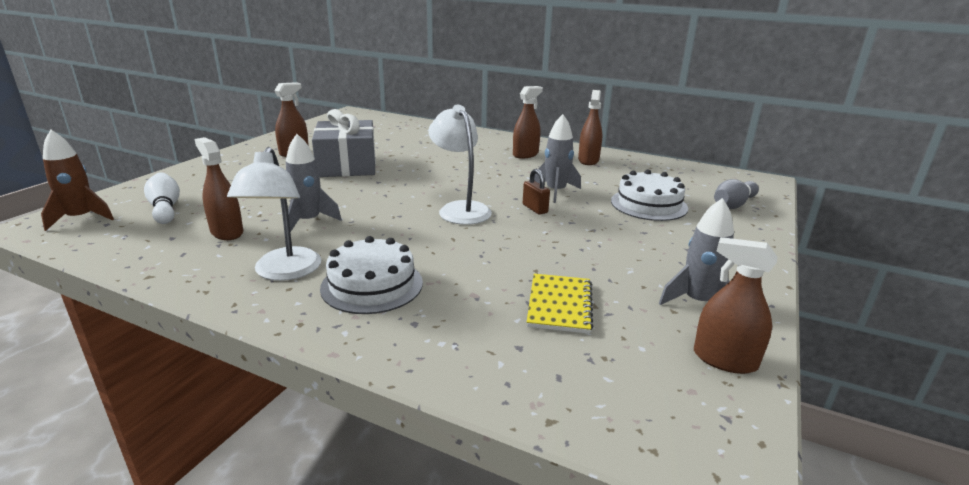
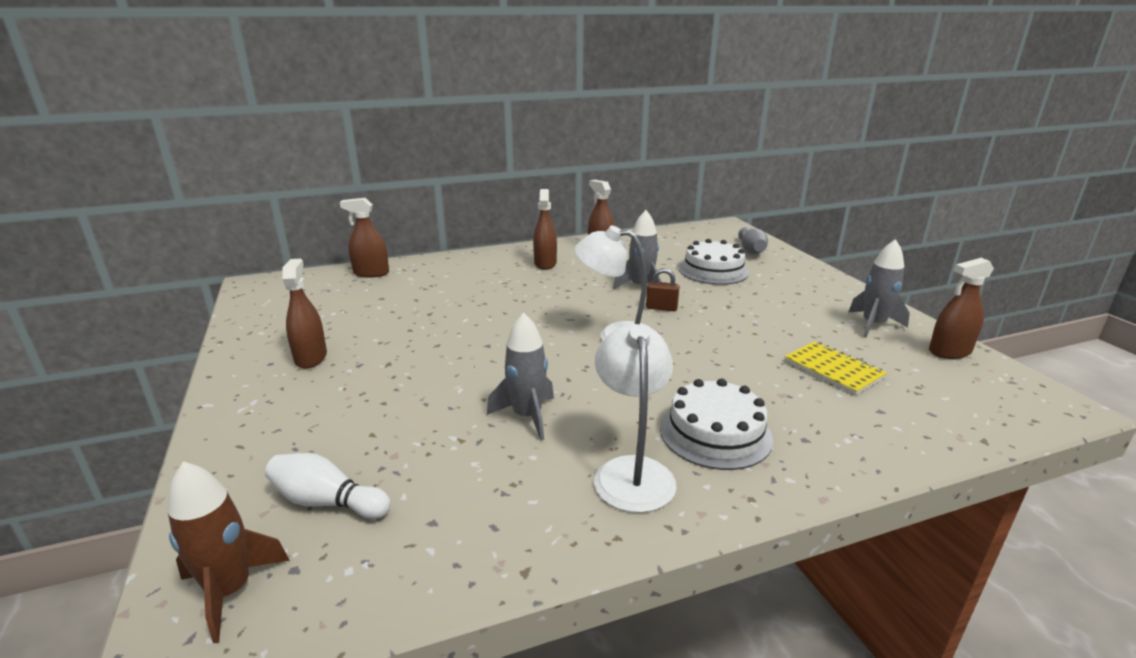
camera: 45 degrees left, 0 degrees up
brown spray bottle [195,137,243,240] -> brown spray bottle moved to [340,198,389,278]
white lamp [227,147,321,281] -> white lamp turned 135 degrees counterclockwise [594,324,677,513]
grey gift [312,109,376,177] -> none

